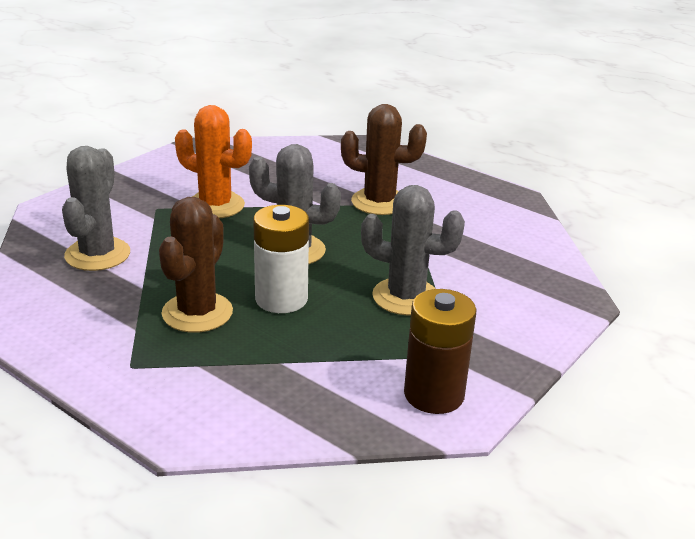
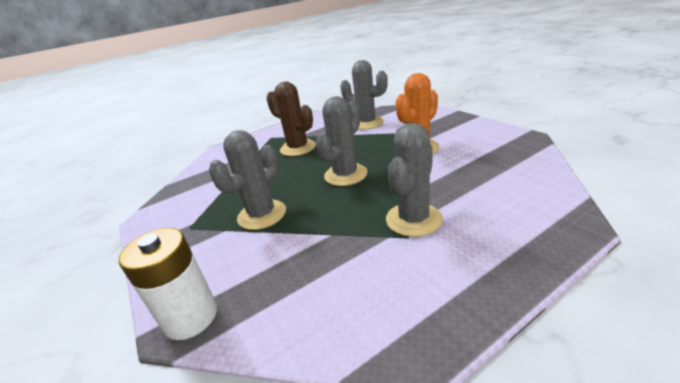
camera: 115 degrees right, 0 degrees up
white battery [253,205,309,313] -> white battery moved to [119,228,217,340]
brown cactus [341,104,427,215] -> grey cactus [386,123,443,237]
brown battery [404,289,477,414] -> none

